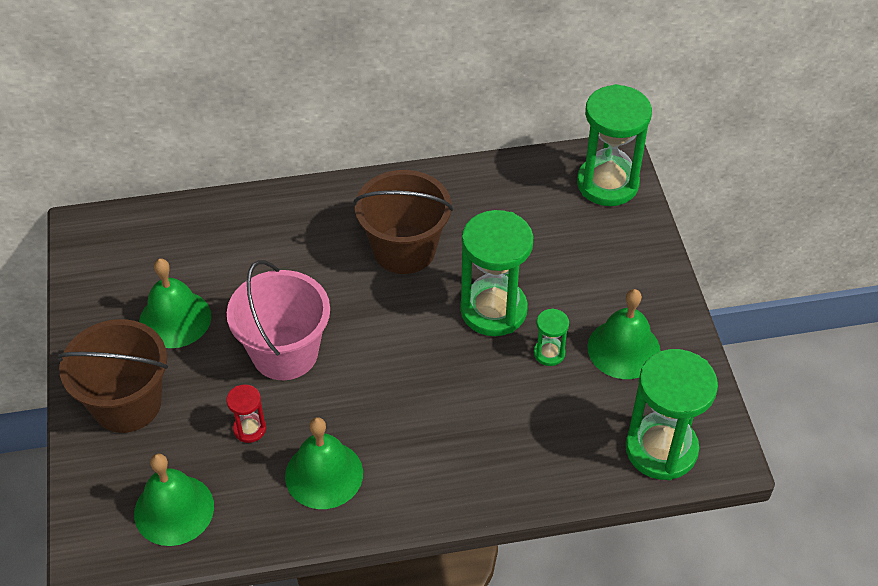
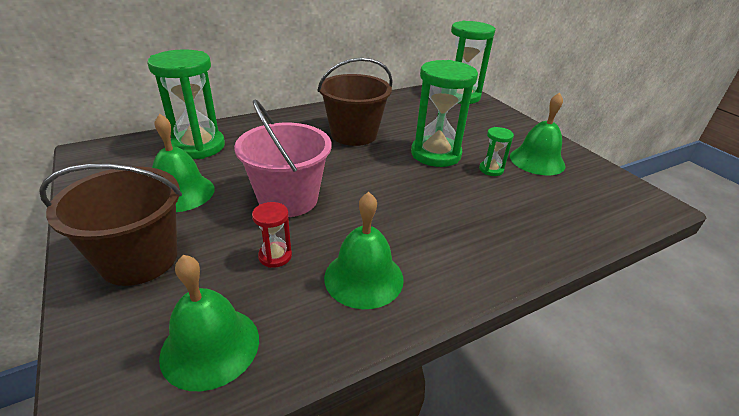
camera: 20 degrees left, 15 degrees down
green hourglass [625,349,718,480] -> green hourglass moved to [147,49,225,159]

